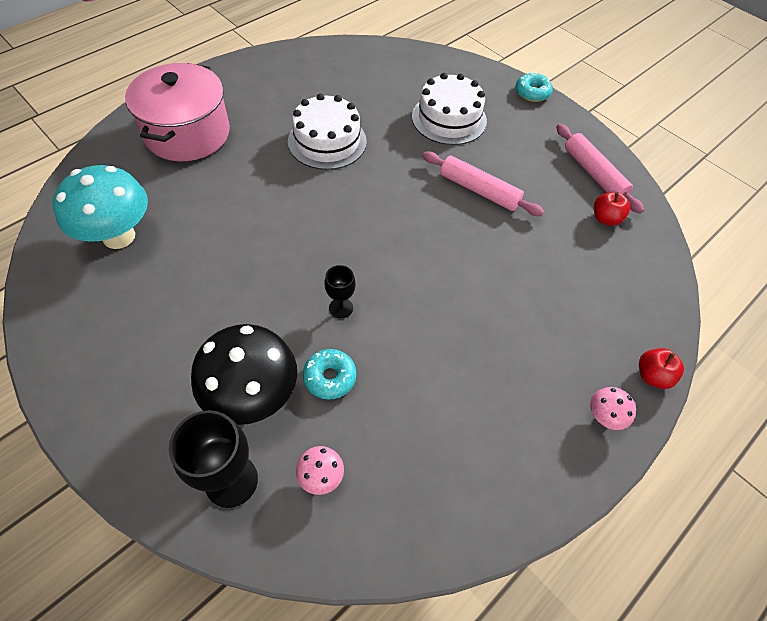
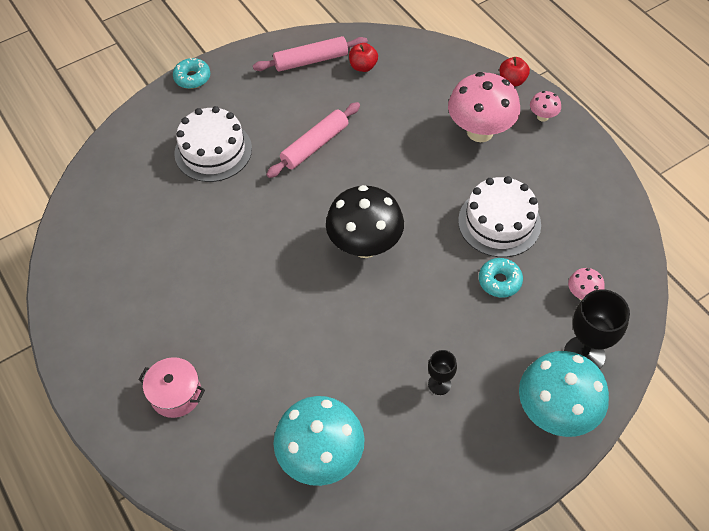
camera: 75 degrees left, 0 degrees up
pink pot [125,63,230,161] -> pink pot [138,357,205,418], size x0.52
black mushroom [191,324,297,425] -> black mushroom moved to [326,185,404,258]
white cake [288,93,367,170] -> white cake moved to [458,176,541,257]
black goblet [324,265,356,319] -> black goblet moved to [428,350,457,395]
none -> pink mushroom [448,72,520,142]
none -> turquoise mushroom [519,351,609,437]

